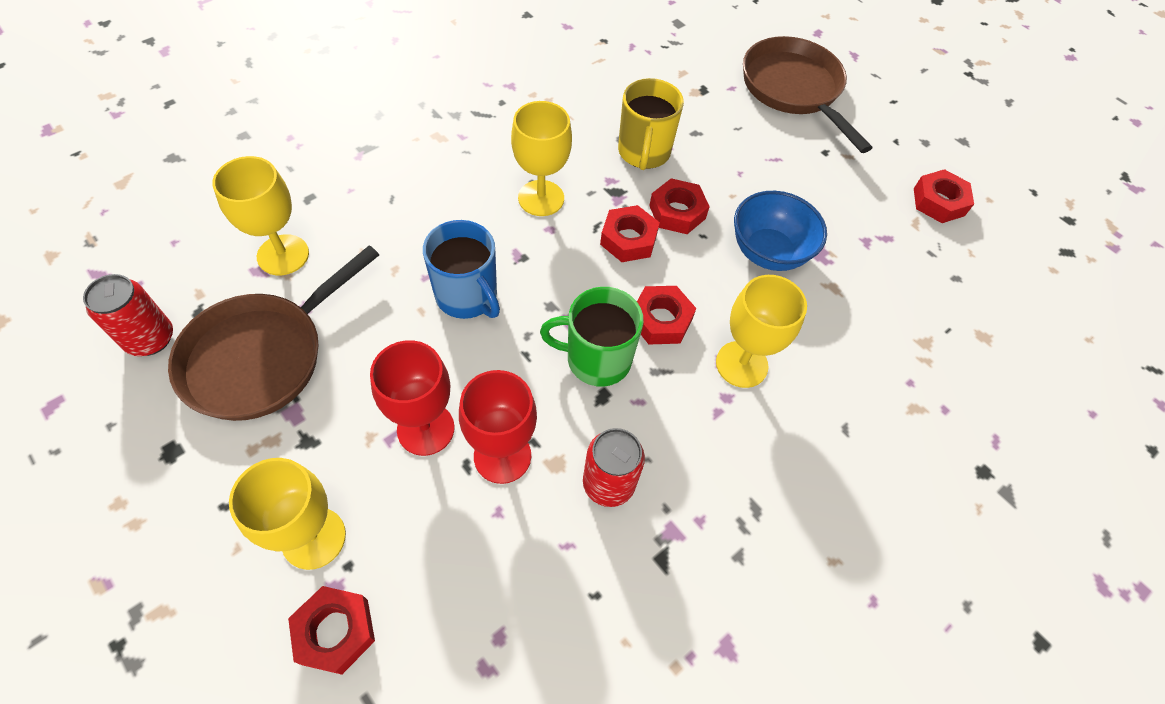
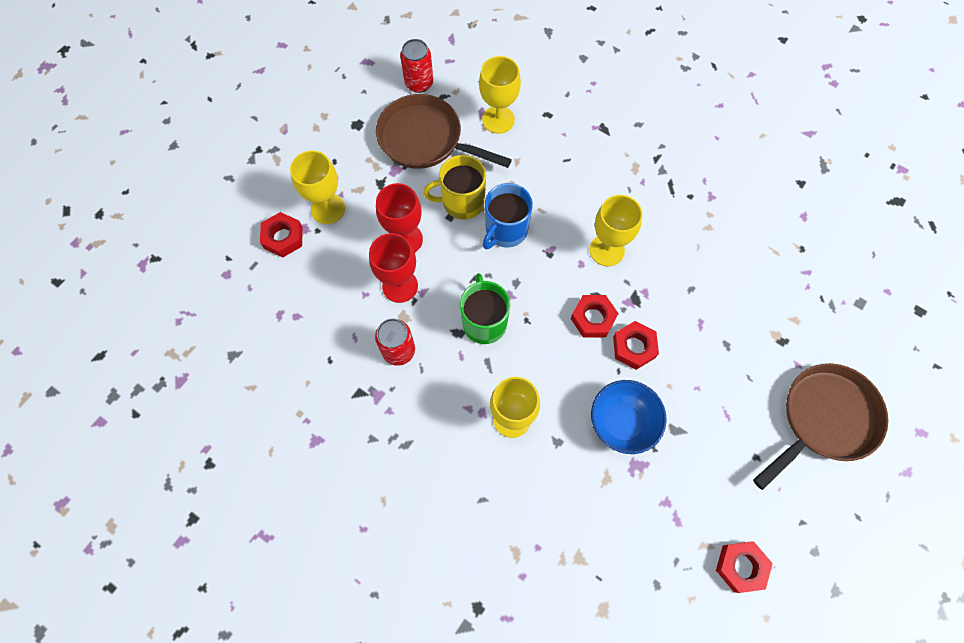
camera: 80 degrees right, 10 degrees up
yellow mug [618,78,684,170] -> yellow mug moved to [423,155,486,220]
red nut [637,286,696,345] -> none

